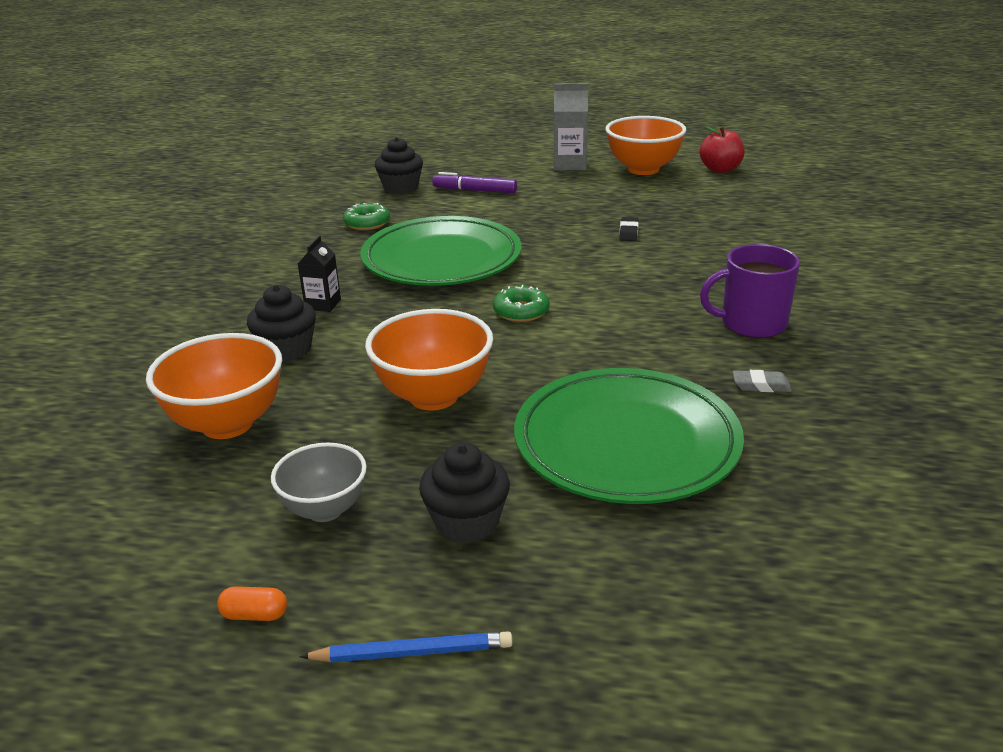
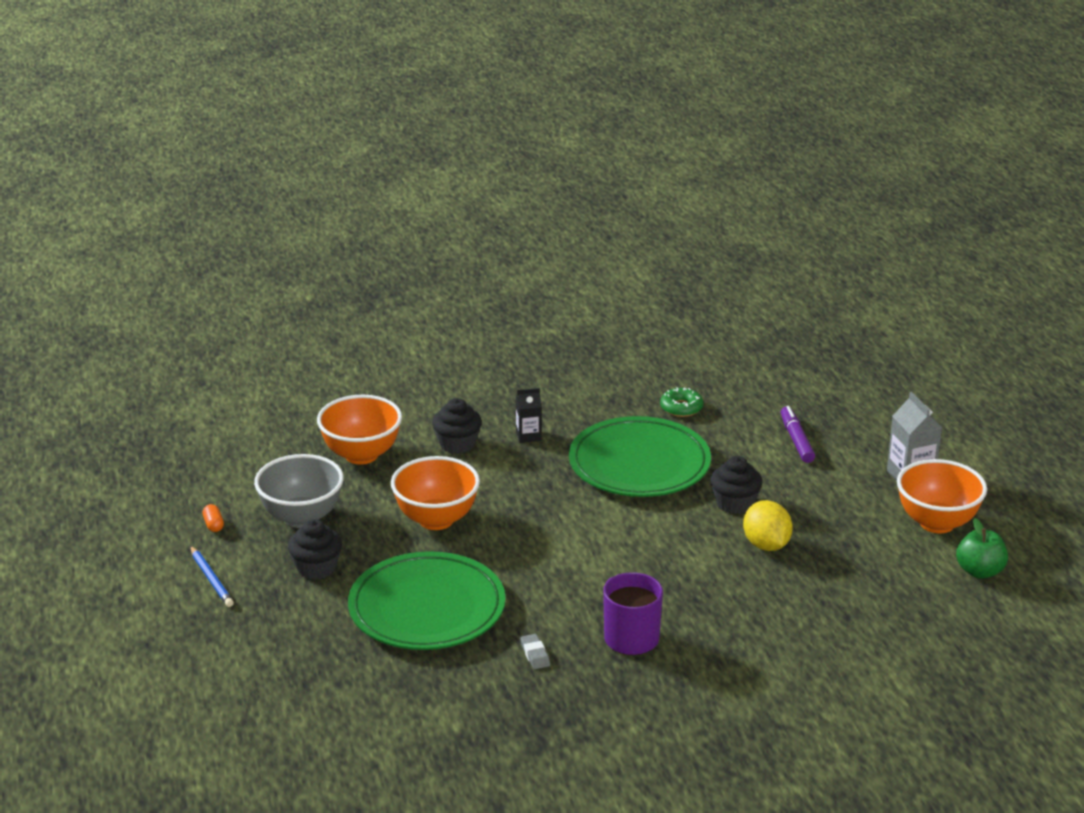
camera: 65 degrees right, 0 degrees up
grey bowl [271,442,367,522] -> grey bowl [254,454,344,528], size x1.58
black cupcake [375,137,423,194] -> black cupcake moved to [710,456,762,514]
green donut [493,285,550,322] -> none
black eraser [620,217,639,241] -> yellow lemon [743,500,793,551]
red apple [699,126,745,173] -> green apple [956,518,1008,579]

